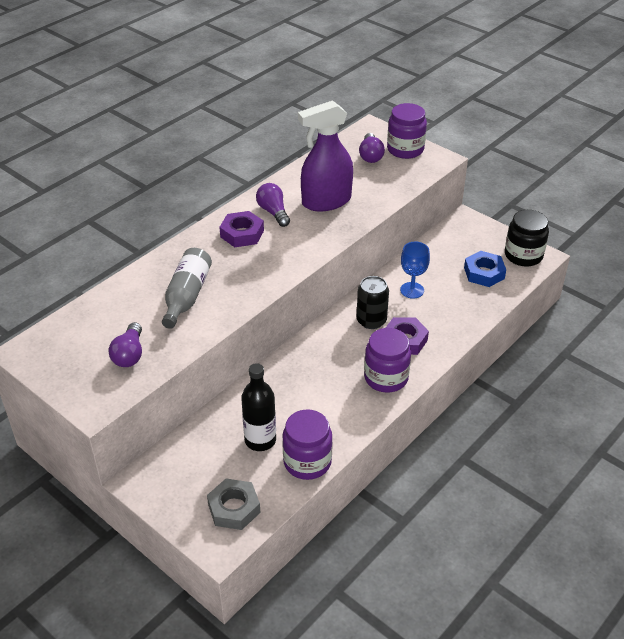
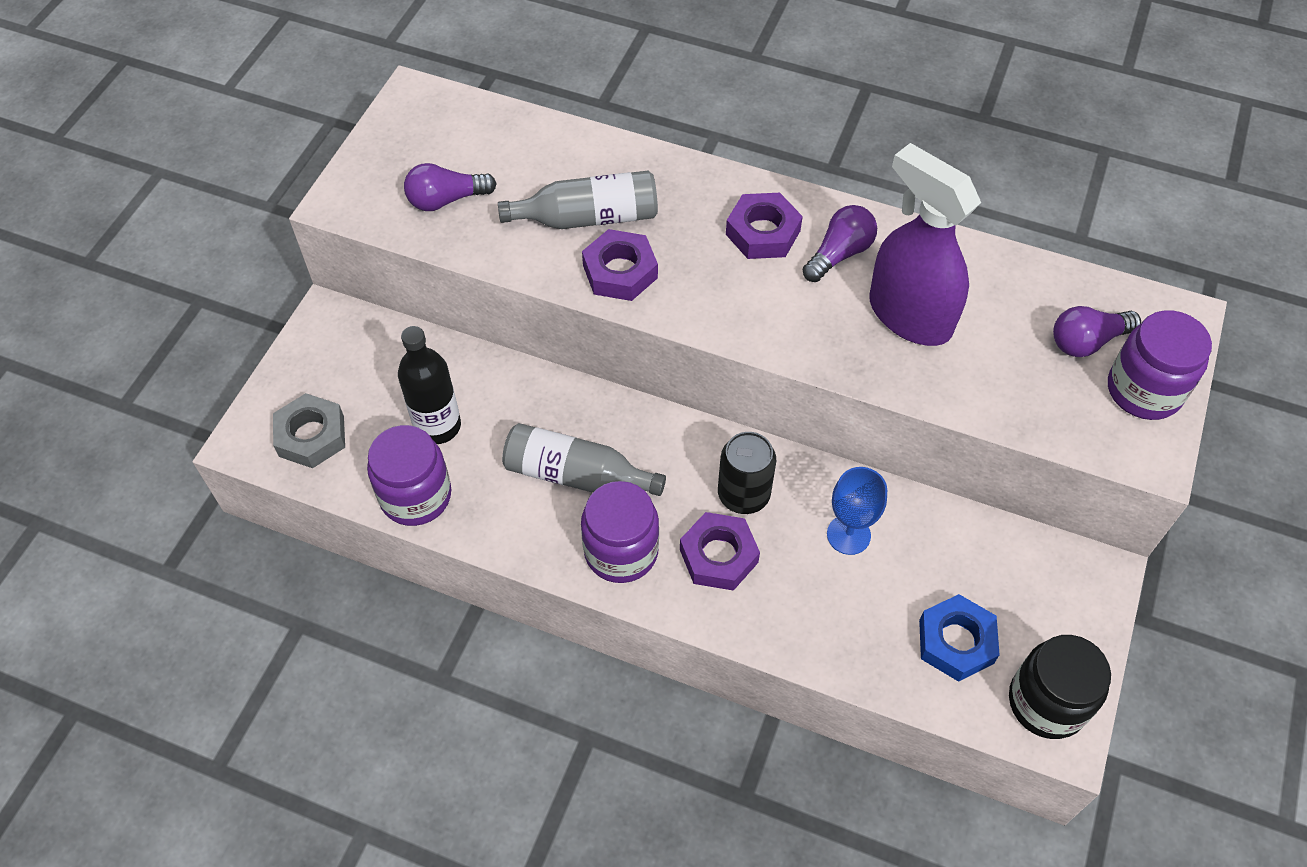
camera: 70 degrees right, 15 degrees up
none -> grey bottle [502,423,666,496]
none -> purple nut [582,229,658,301]

